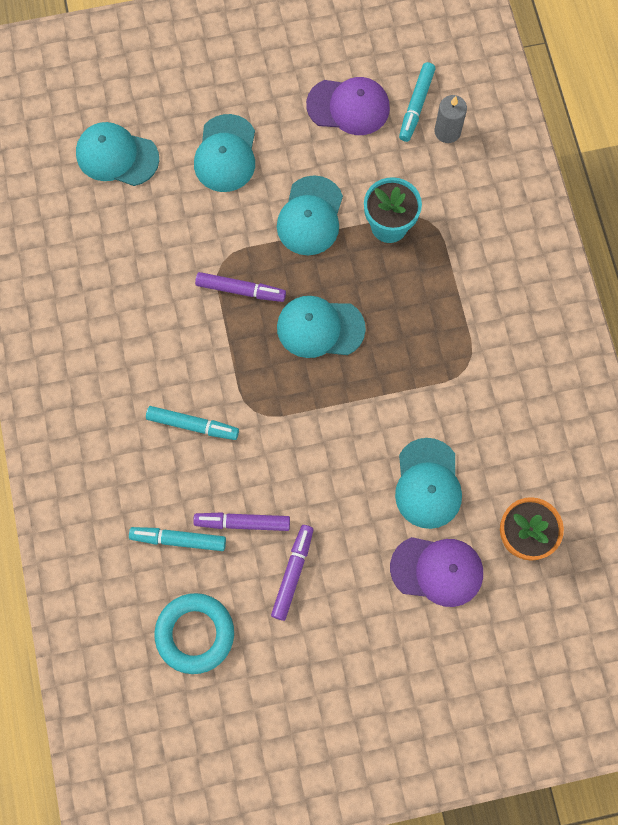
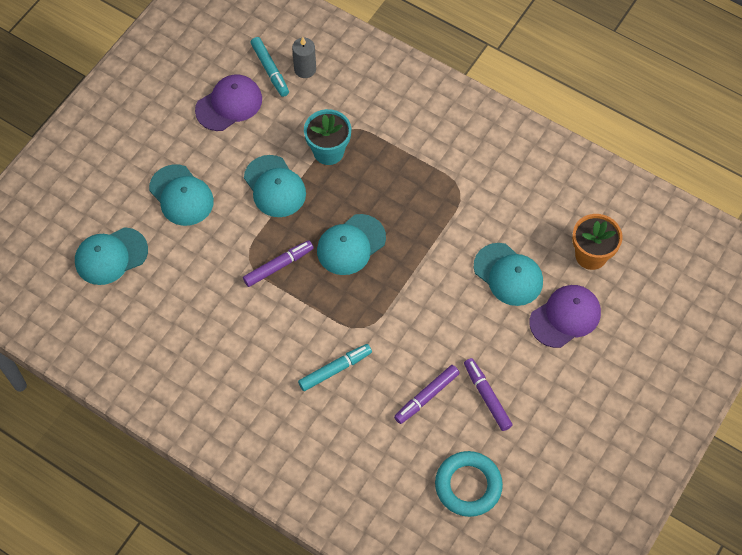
camera: 45 degrees left, 10 degrees down
turquoise marker [129,527,226,551] -> none

